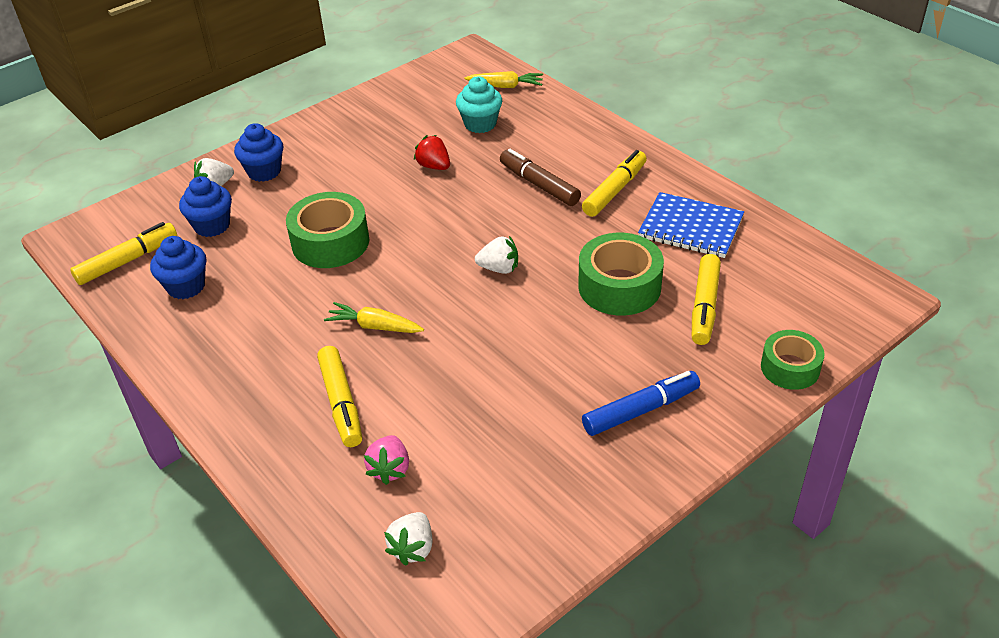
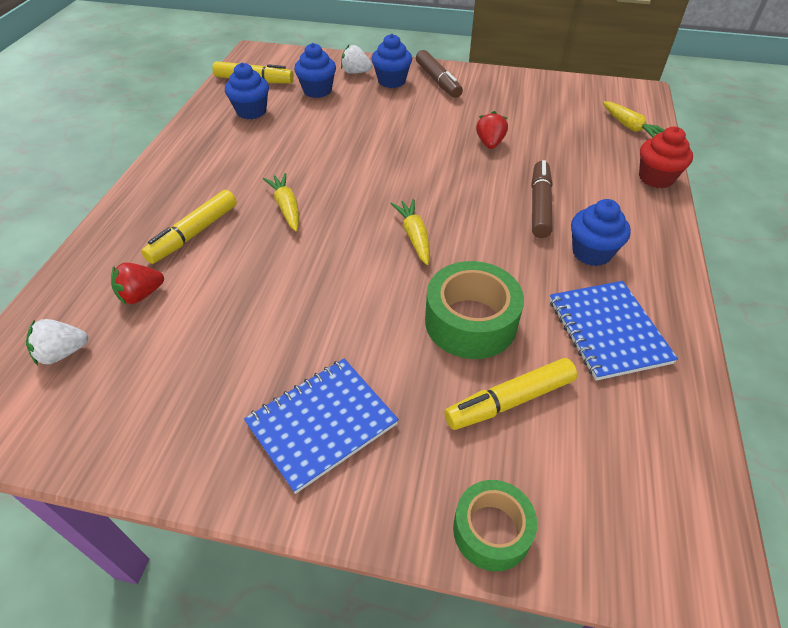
camera: 50 degrees right, 5 degrees up
green tape [286,192,370,268] -> none
pink strawberry [364,435,409,485] -> red strawberry [111,263,164,305]
turquoise cupcake [456,76,502,133] -> none
white strawberry [475,236,518,274] -> yellow carrot [390,199,430,265]
yellow marker [582,150,647,217] -> blue cupcake [571,199,631,266]
blue marker [582,371,700,436] -> blue notebook [244,359,399,494]
none -> brown marker [416,50,463,98]
none -> red cupcake [639,127,693,188]

